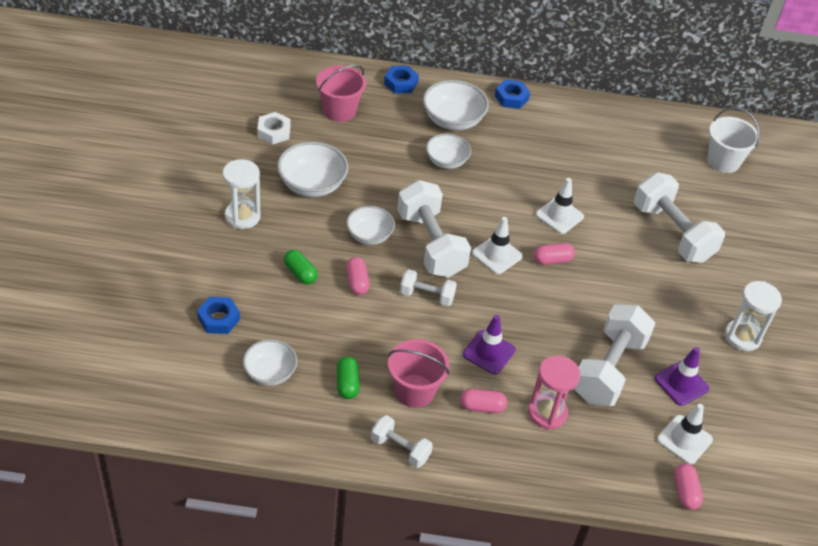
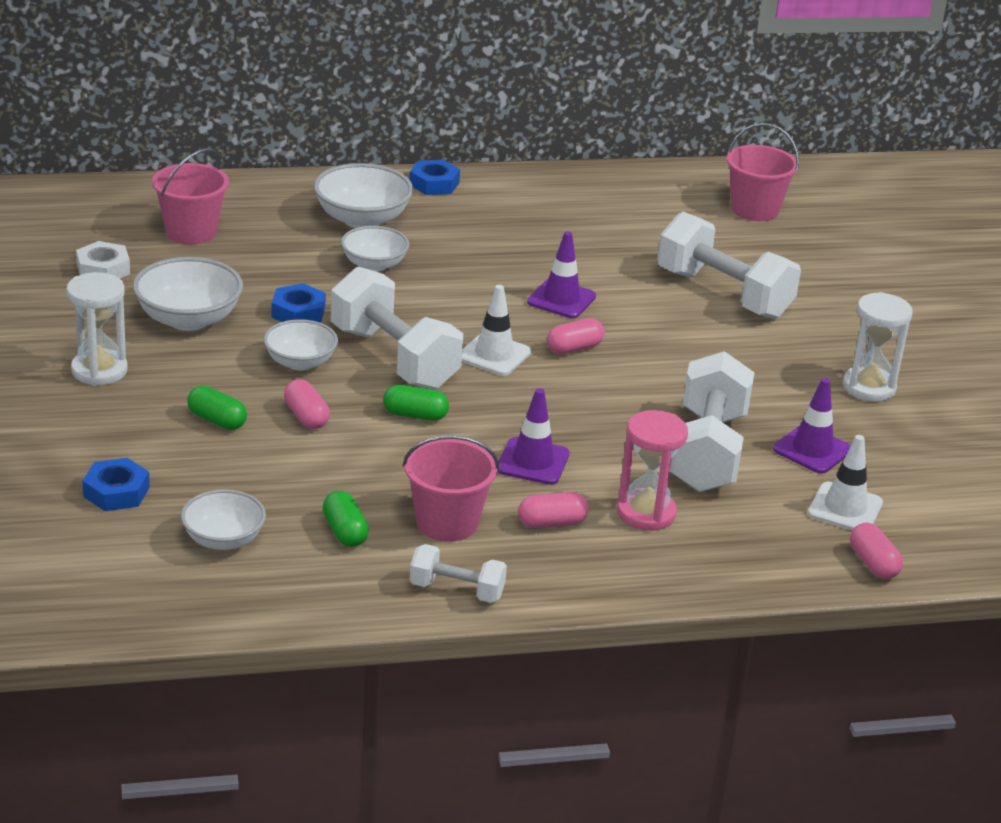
camera: 15 degrees left, 15 degrees down
blue nut [384,66,419,94] -> blue nut moved to [272,283,326,323]
white dumbbell [400,269,457,306] -> green capsule [383,385,449,421]
white traffic cone [536,178,584,234] -> purple traffic cone [527,232,596,318]
white bucket [707,107,760,173] -> pink bucket [727,123,799,221]

